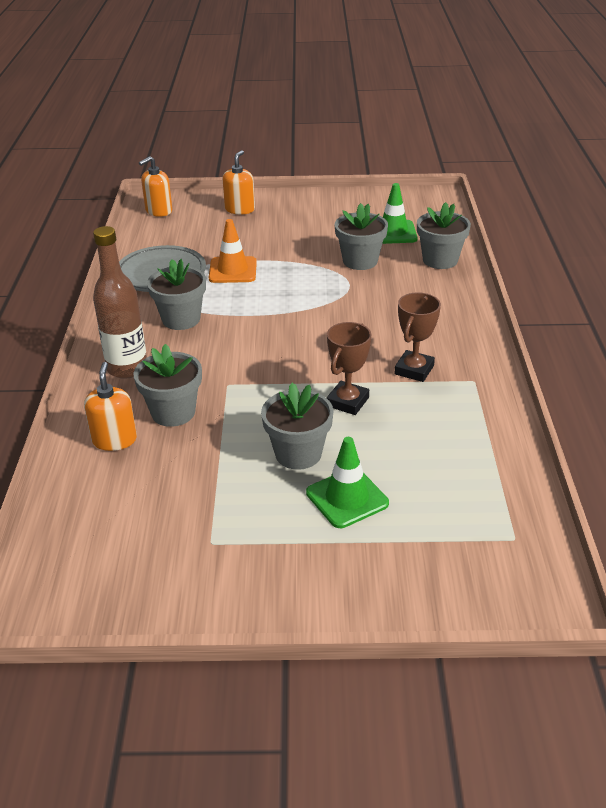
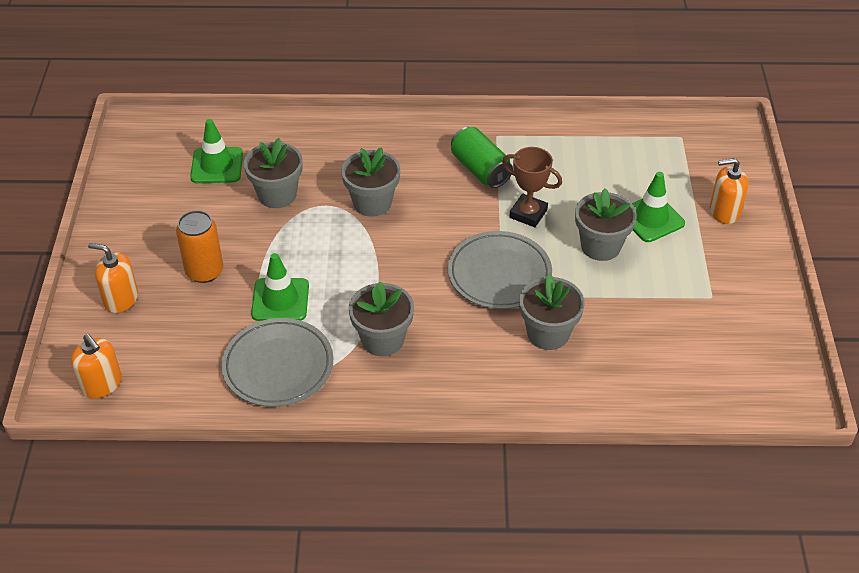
camera: 90 degrees left, 10 degrees up
orange soap dispenser [84,362,137,451] -> orange soap dispenser moved to [710,158,748,224]
brown bottle [93,226,147,379] -> none
orange traffic cone [209,219,257,283] -> green traffic cone [251,253,309,321]
brown trophy [395,292,441,382] -> green can [451,127,513,188]
grey flower pot [417,202,471,269] -> grey flower pot moved to [341,147,400,217]
none -> orange can [176,210,223,283]
none -> grey plate [448,231,552,309]

